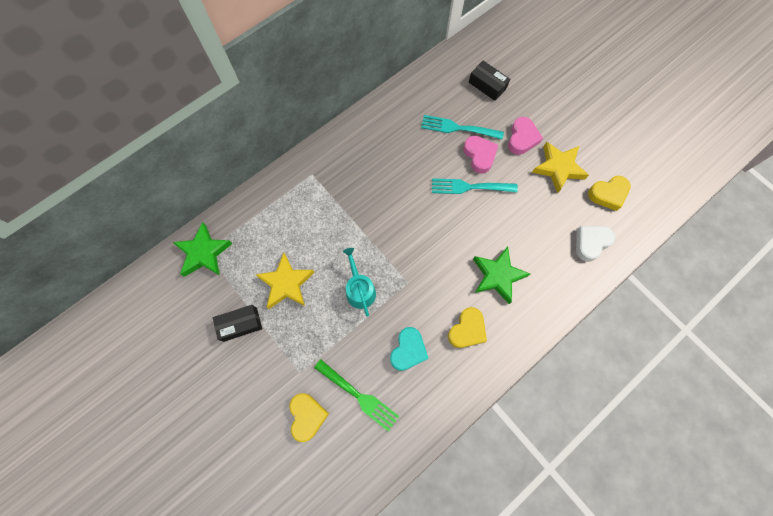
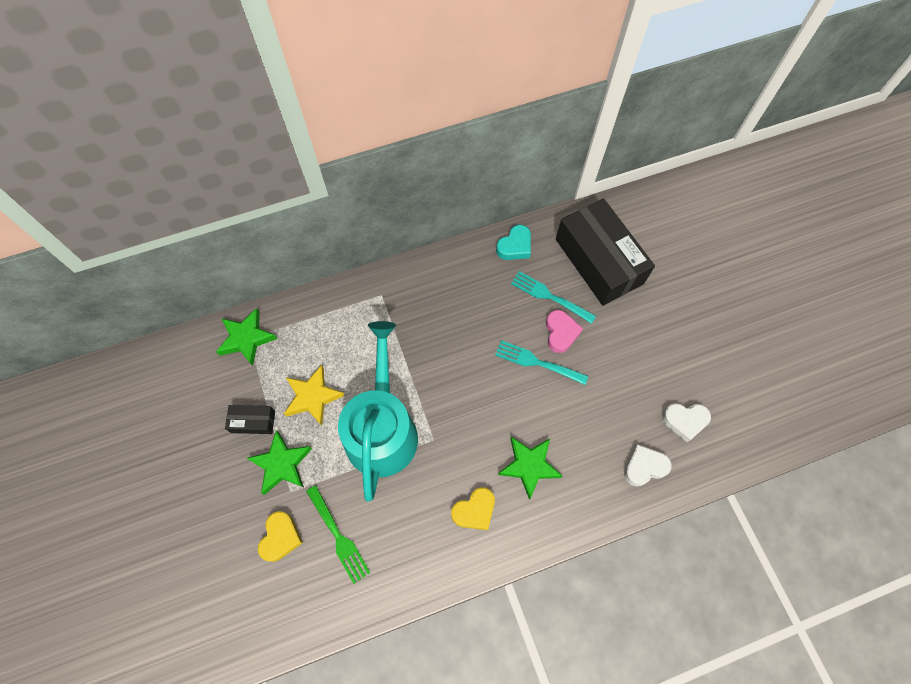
camera: 20 degrees right, 5 degrees down
turquoise watering can [343,248,376,317] -> turquoise watering can [338,321,418,502], size x2.27
turquoise heart [390,327,429,371] -> turquoise heart moved to [496,224,531,260]
black box [469,60,510,101] -> black box [556,198,655,306], size x2.30
pink heart [508,117,543,155] -> none
yellow star [532,142,589,193] -> none
yellow heart [588,176,631,211] -> white heart [662,403,711,442]
none -> green star [247,430,312,495]

